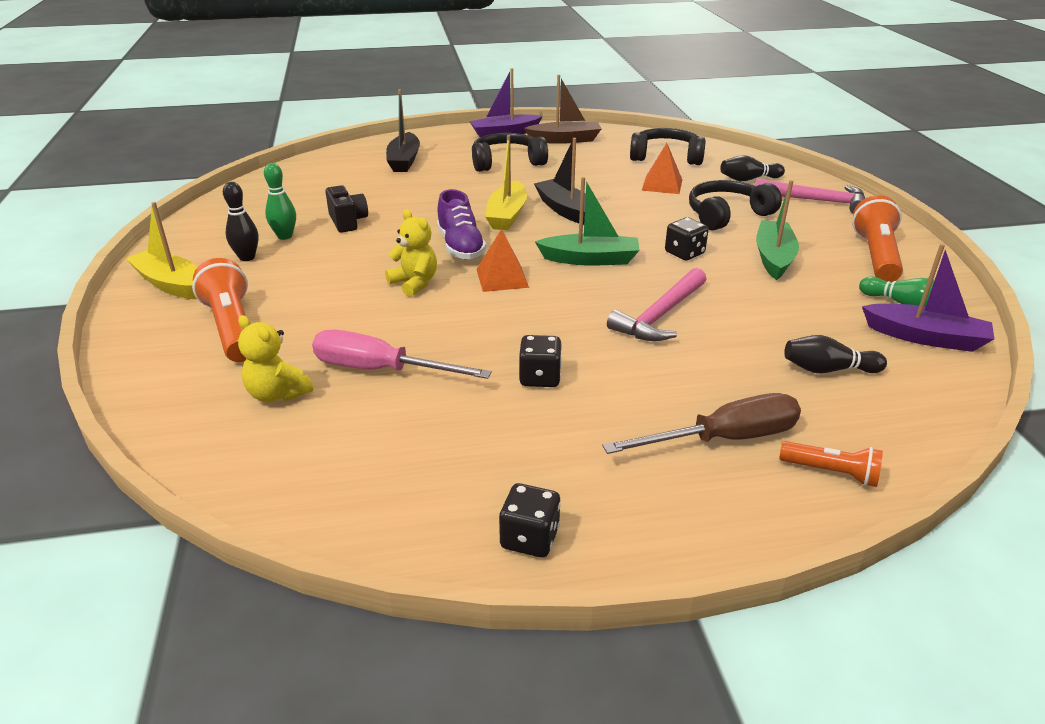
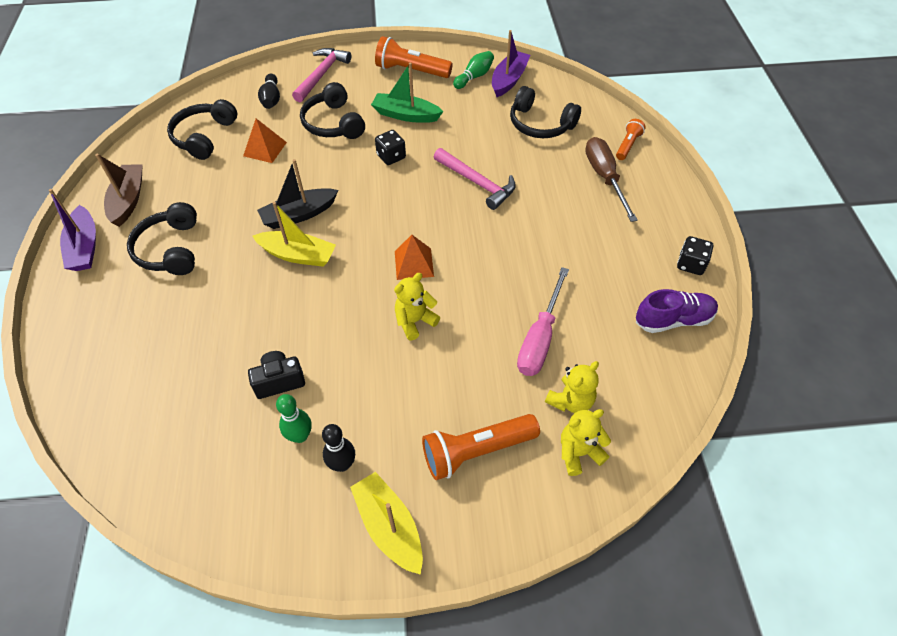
camera: 85 degrees left, 20 degrees up
yellow boat [125,202,197,299] -> yellow boat turned 105 degrees clockwise [350,472,423,575]
black boat [386,89,420,172] -> none
purple shoe [437,189,486,259] -> purple shoe moved to [636,289,718,333]
black dice [519,335,562,387] -> none
green boat [535,177,640,266] -> none
black bowling pin [784,335,887,373] -> black headphones [510,86,581,138]
none -> yellow teddy bear [561,409,611,476]

